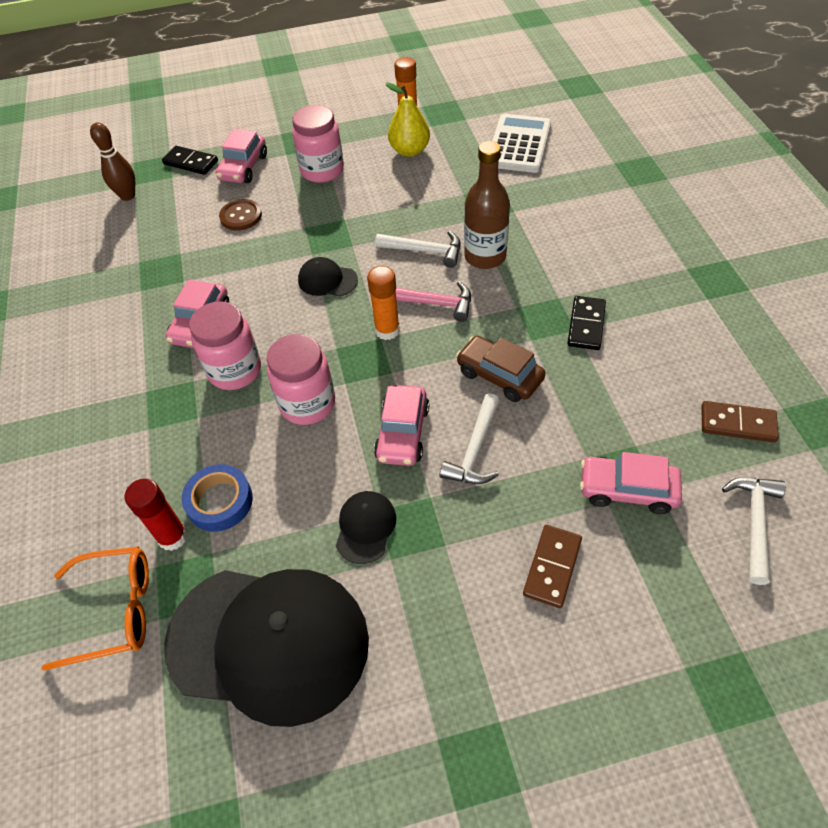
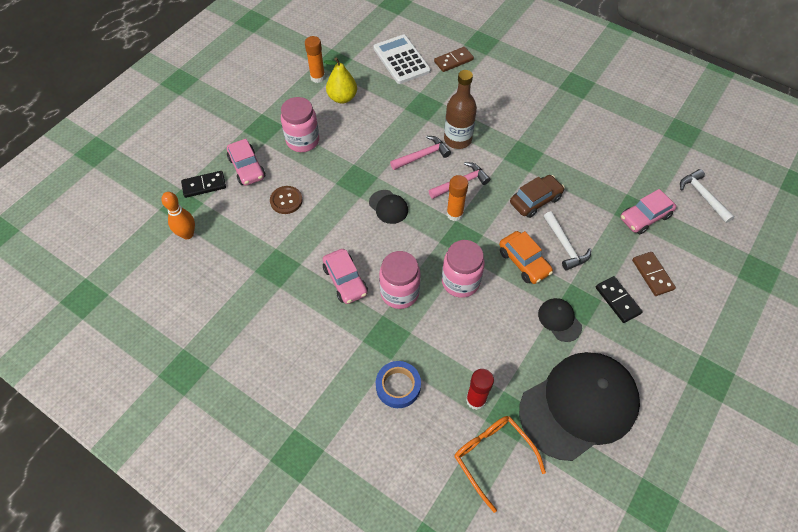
camera: 45 degrees left, 5 degrees up
orange glasses [42,547,149,671] -> orange glasses turned 75 degrees counterclockwise [455,416,546,513]
brown bowling pin [90,122,135,201] -> orange bowling pin [161,192,195,239]
blue tape [182,464,253,532] -> blue tape moved to [376,361,421,408]
black cap [298,257,358,296] -> black cap turned 105 degrees counterclockwise [369,190,408,224]
pink car [374,385,429,466] -> orange car [499,231,553,284]
white hammer [375,231,461,268] -> pink hammer [390,136,451,170]
brown car [456,336,546,402] -> brown car turned 150 degrees clockwise [510,175,565,218]
black domino [567,296,606,350] -> black domino moved to [596,276,643,323]
brown domino [701,401,779,442] -> brown domino moved to [434,47,474,72]

